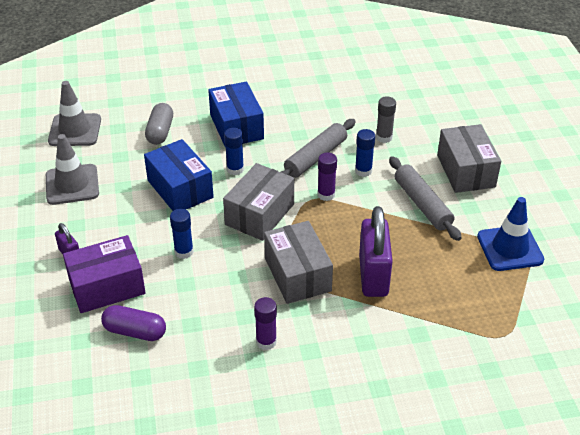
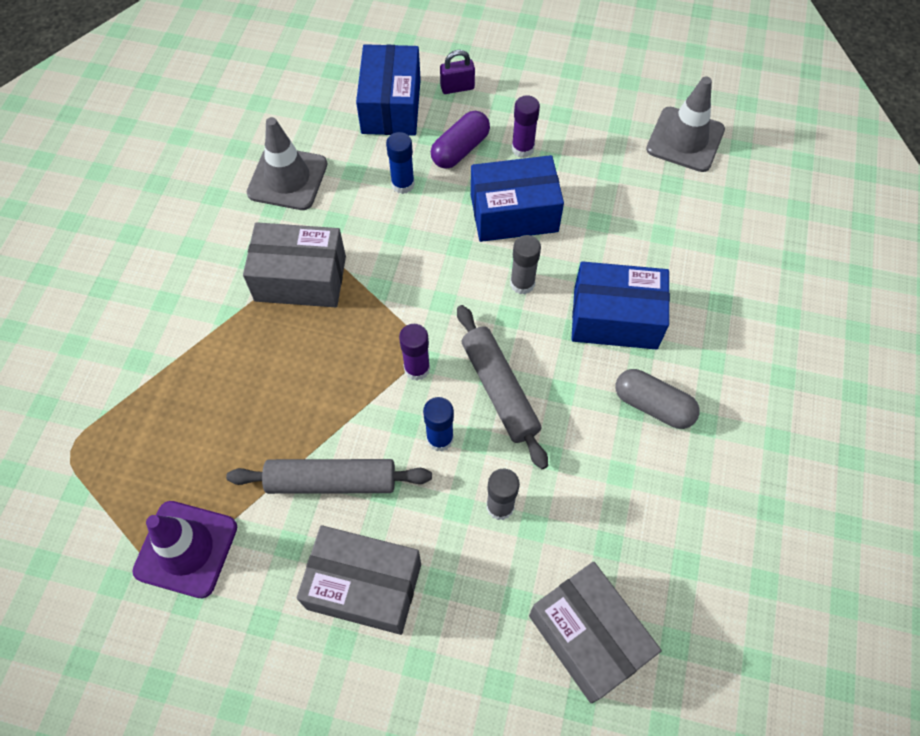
camera: 115 degrees right, 20 degrees up
grey traffic cone [46,134,99,205] -> grey traffic cone moved to [247,117,328,210]
purple box [63,235,146,313] -> blue box [356,44,421,136]
purple capsule [101,305,166,341] -> purple capsule moved to [431,111,490,169]
grey capsule [145,103,173,145] -> grey capsule moved to [616,369,700,429]
grey box [223,163,294,241] -> grey box moved to [529,562,662,703]
blue glue stick [224,128,244,175] -> grey glue stick [510,235,541,294]
purple glue stick [254,297,277,350] -> purple glue stick moved to [511,95,540,158]
purple padlock [359,206,393,297] -> none
blue traffic cone [477,197,544,271] -> purple traffic cone [133,501,237,598]

